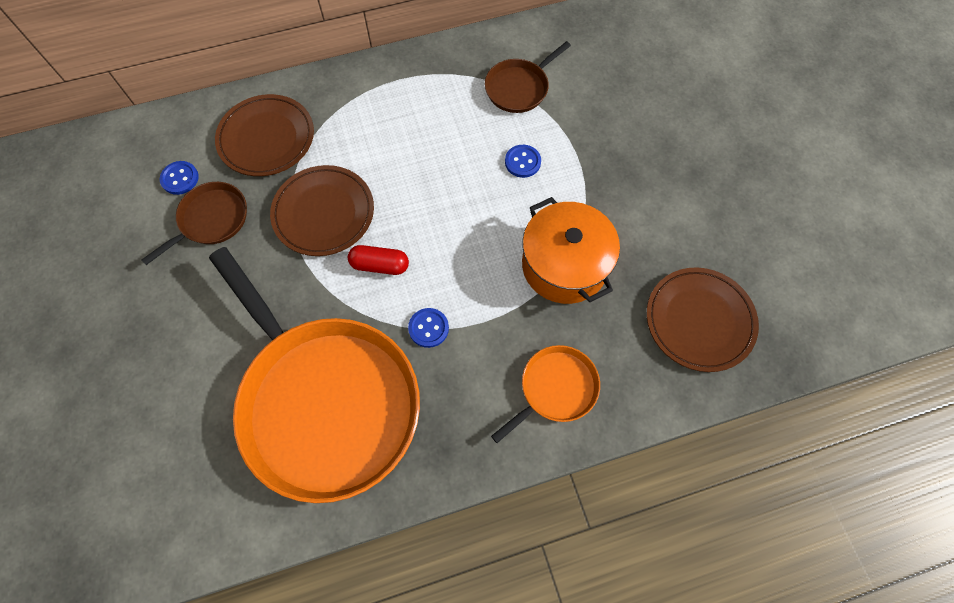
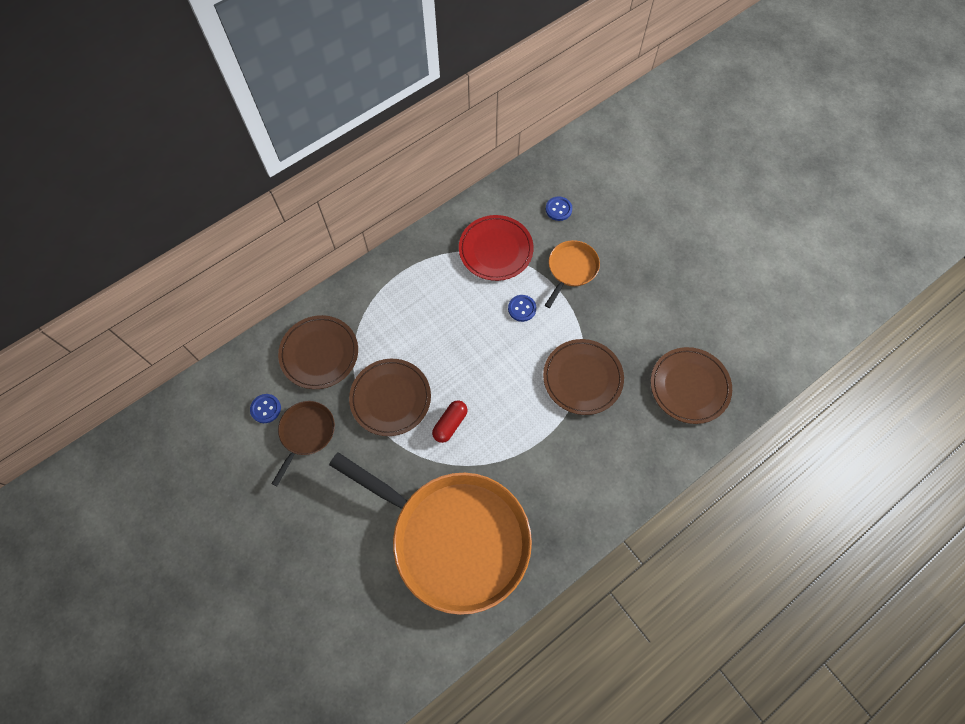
camera: 20 degrees left, 0 degrees up
red capsule [348,245,409,275] -> red capsule turned 45 degrees counterclockwise [432,400,468,443]
blue button [408,308,449,348] -> blue button moved to [546,197,572,221]
brown pan [485,41,571,113] -> red plate [459,215,534,281]
orange pan [491,345,600,443] -> orange pan moved to [545,240,600,308]
orange pot [522,197,620,304] -> brown plate [543,339,624,415]

